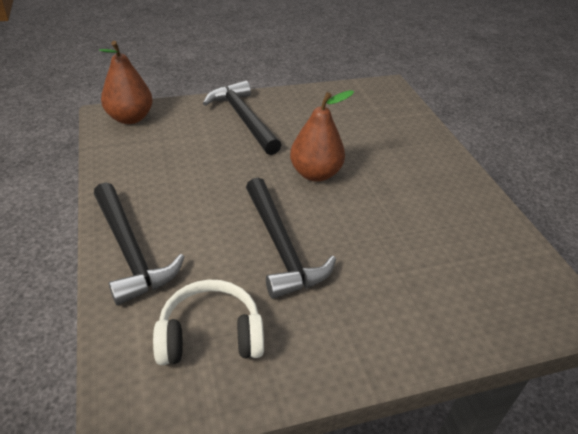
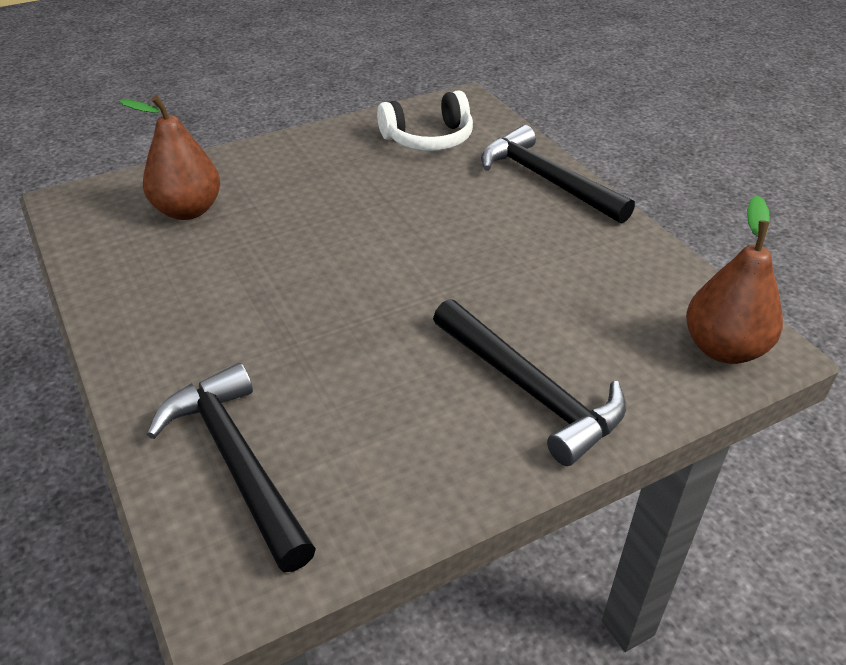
camera: 170 degrees right, 0 degrees up
black hammer [246,178,336,299] -> black hammer moved to [147,363,316,572]
brown pear [290,90,354,182] -> brown pear moved to [119,95,220,220]

